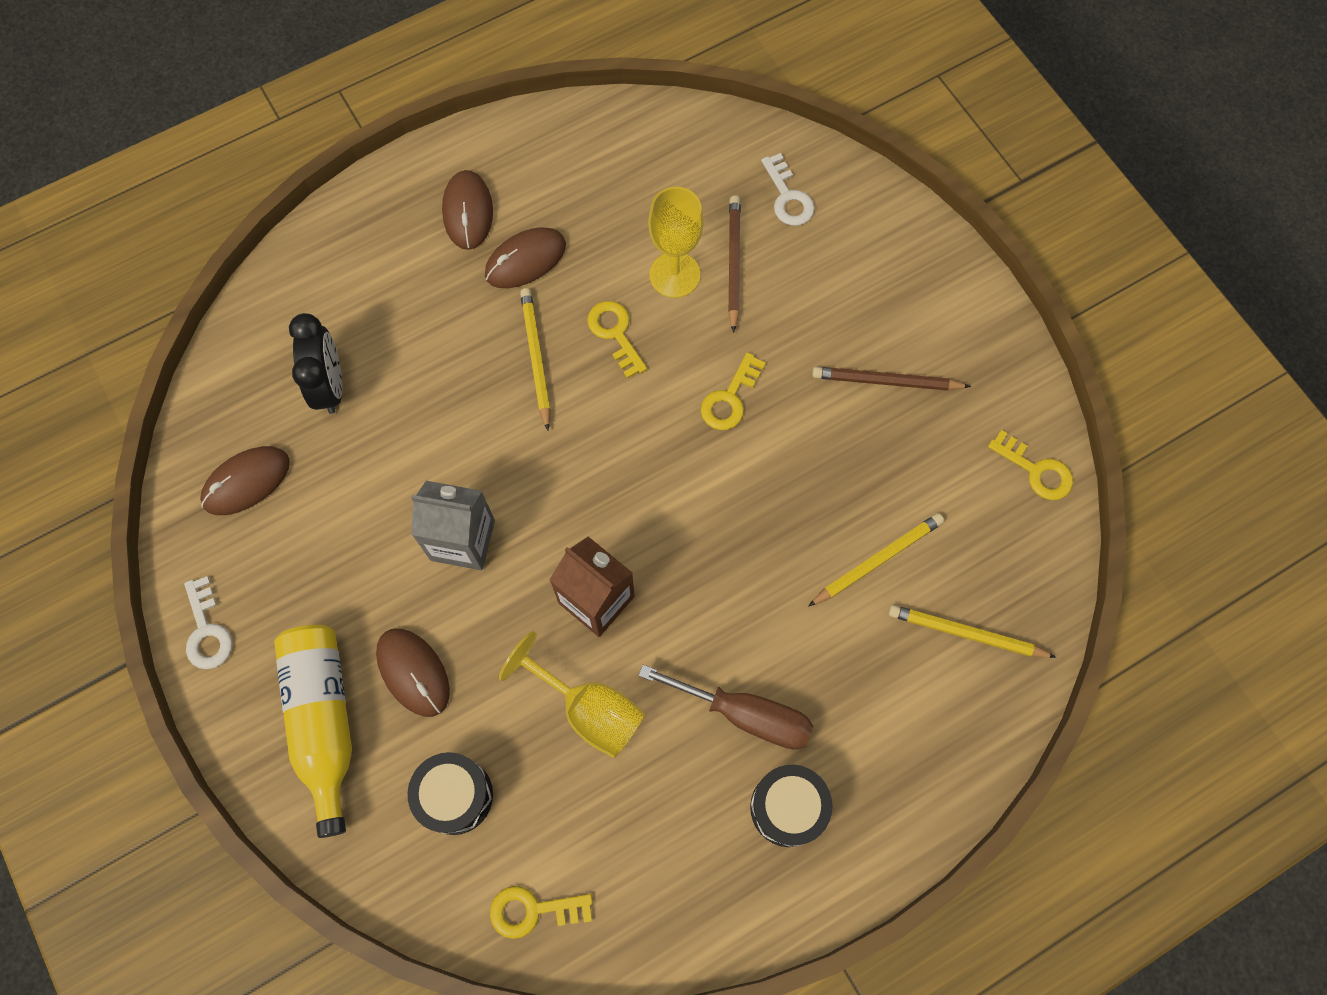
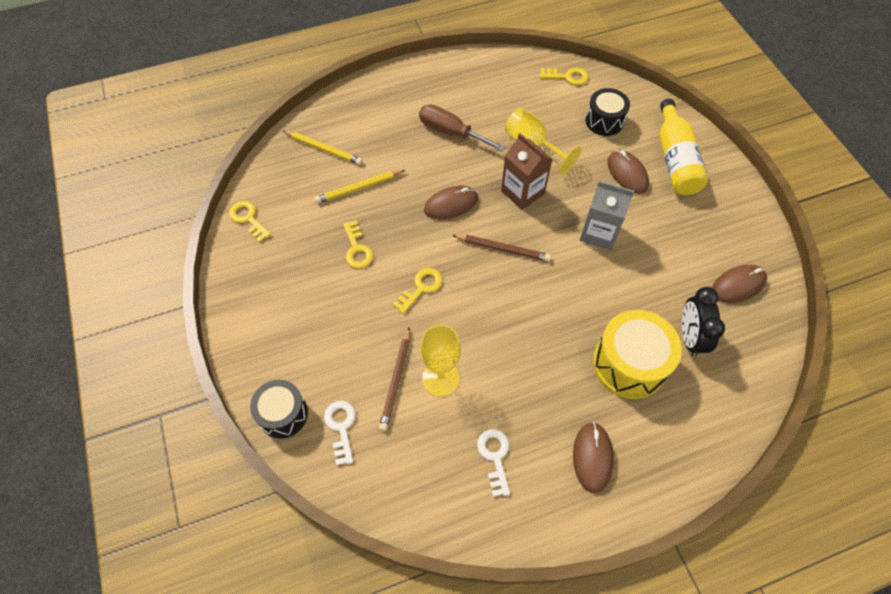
camera: 170 degrees left, 10 degrees down
white key [184,576,232,669] -> white key moved to [477,429,510,497]
brown mouse [485,227,566,288] -> brown mouse moved to [424,186,478,219]
yellow pencil [520,288,550,430] -> none
yellow key [587,301,647,379] -> yellow key moved to [343,220,373,268]
black drum [750,765,833,847] -> black drum moved to [250,380,308,439]
brown pencil [812,367,971,390] -> brown pencil moved to [452,235,551,262]
none -> yellow drum [593,310,682,399]

